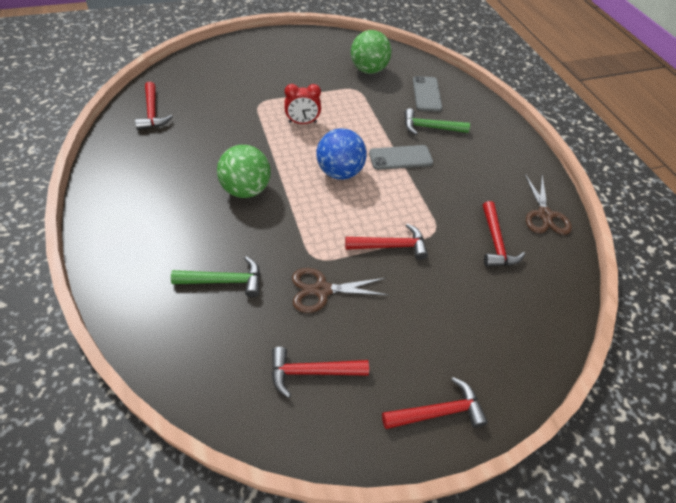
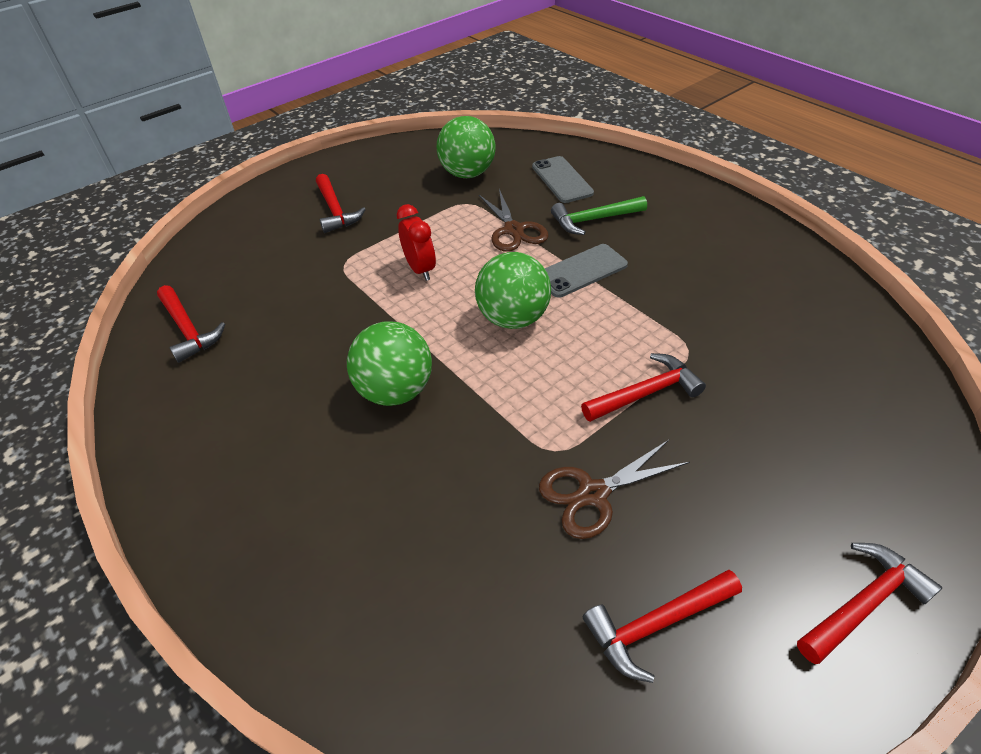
camera: 15 degrees left, 5 degrees down
green hammer [171,256,260,297] -> none
red clock [284,84,321,124] -> red clock turned 90 degrees counterclockwise [397,204,436,281]
blue ball [316,128,367,180] -> green ball [475,252,551,329]
red hammer [483,201,525,266] -> red hammer moved to [316,174,366,233]
brown scissors [525,174,572,235] -> brown scissors moved to [479,189,548,252]

